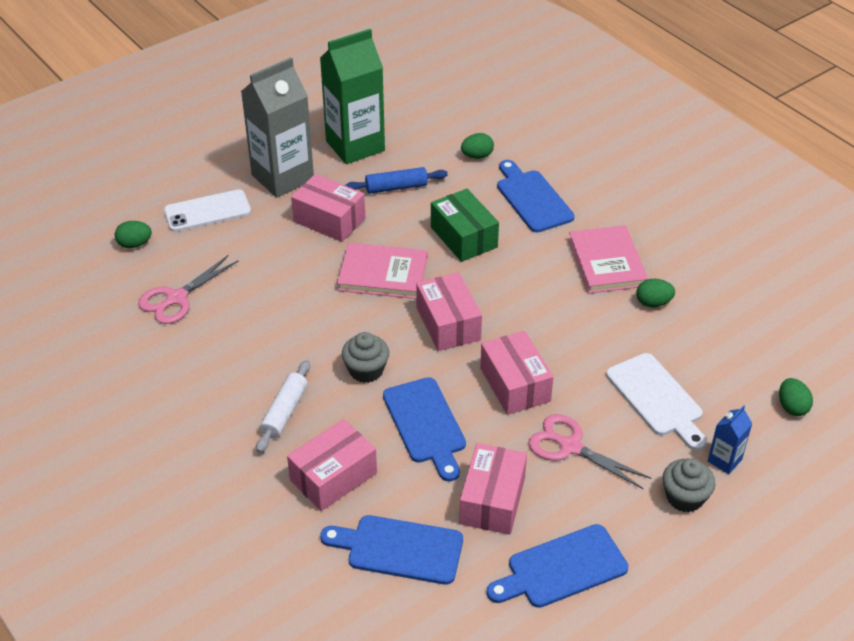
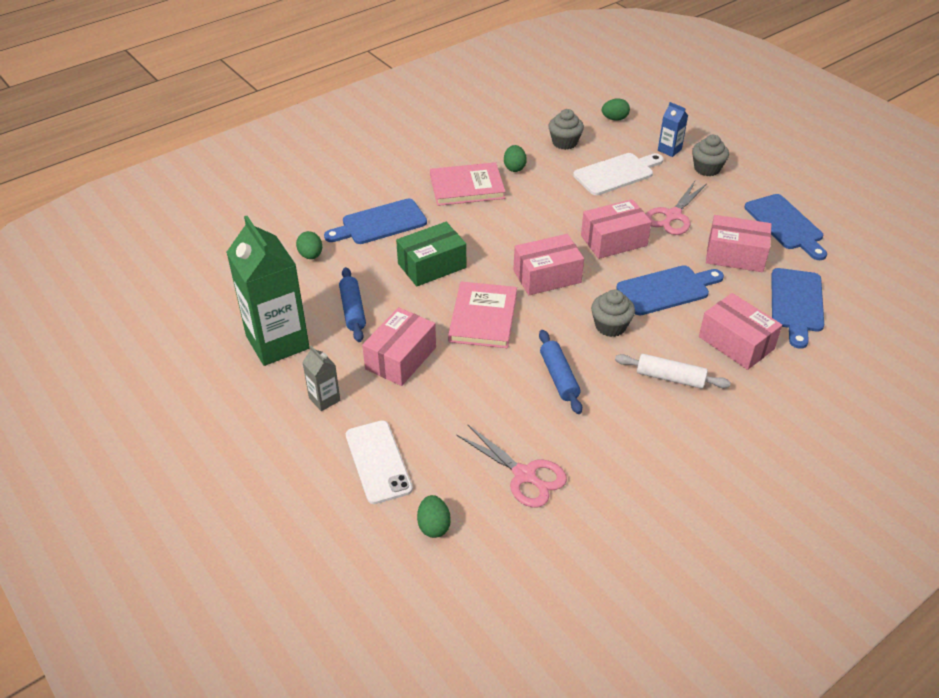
camera: 90 degrees left, 0 degrees up
grey carton [241,57,314,198] -> grey carton [302,346,340,411], size x0.45
none -> blue rolling pin [539,330,582,414]
none -> grey cupcake [549,109,584,150]

